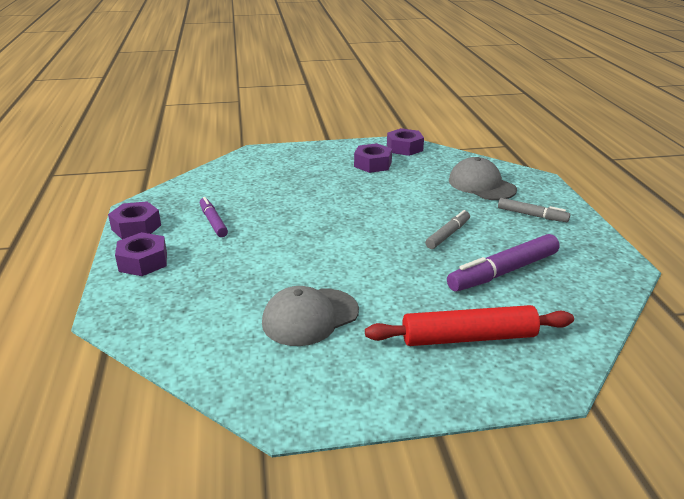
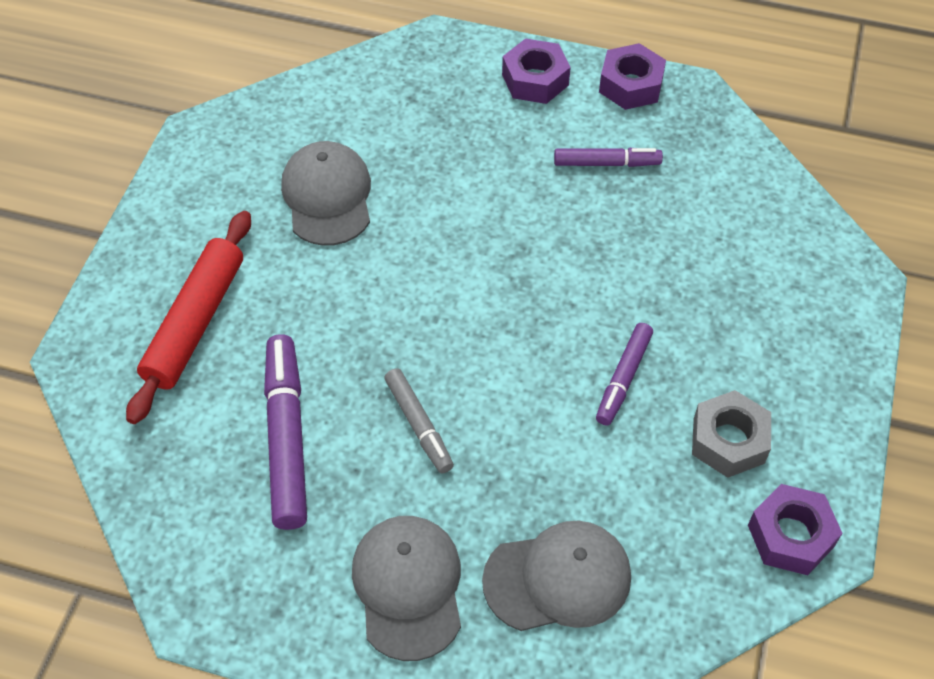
camera: 115 degrees right, 25 degrees up
purple nut [354,143,392,173] -> grey nut [692,390,771,478]
grey marker [498,198,570,222] -> grey cap [352,516,461,661]
none -> purple marker [596,323,653,426]

